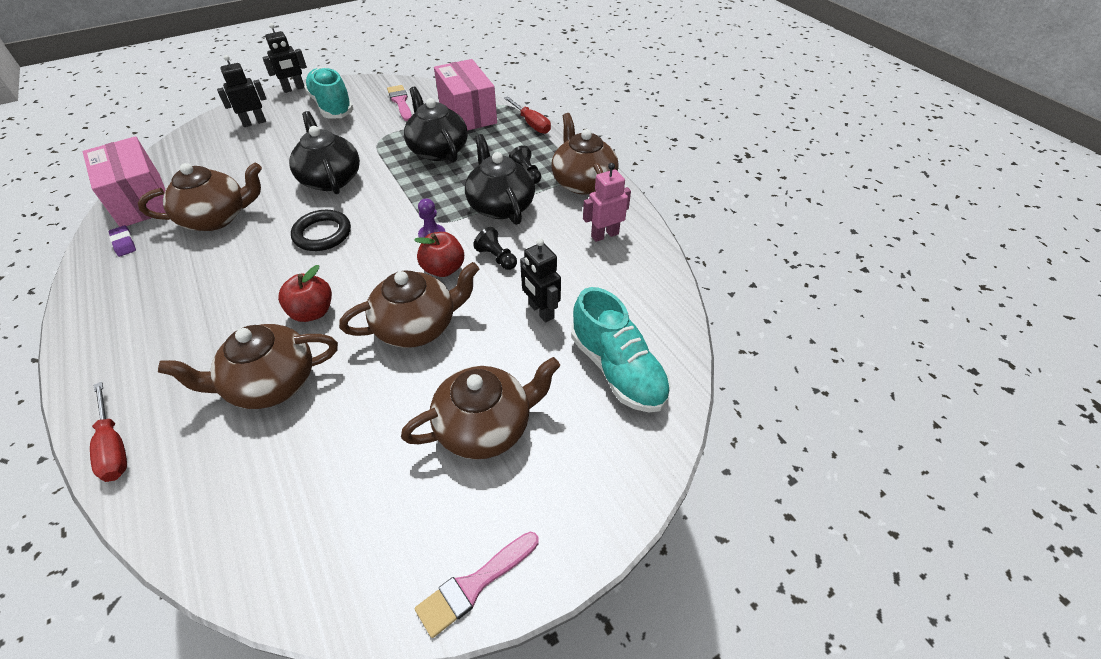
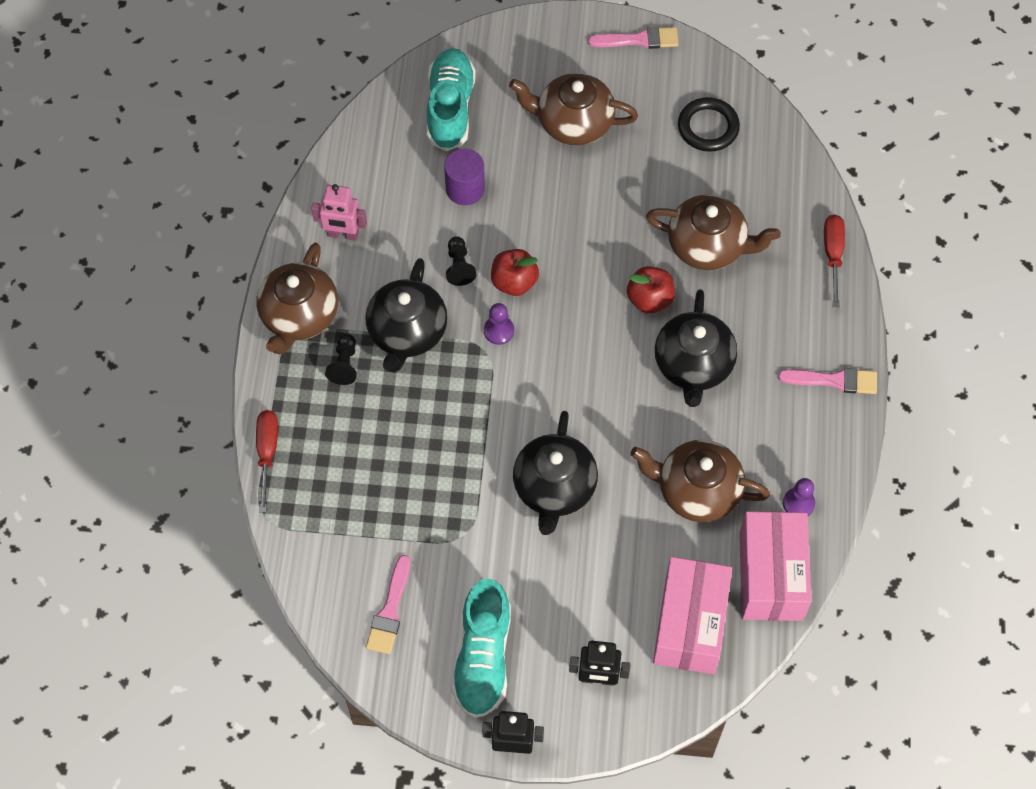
camera: 145 degrees left, 15 degrees up
purple eraser [108,225,136,257] -> purple pawn [783,478,815,516]
black ring [291,210,351,251] -> black ring moved to [678,97,740,152]
brown teapot [339,262,479,348] -> none
black teapot [404,87,468,162] -> black teapot moved to [655,289,737,407]
pink box [434,59,497,131] -> pink box moved to [653,557,732,674]
black robot [520,238,561,323] -> purple cylinder [444,149,485,205]
none -> pink brush [778,368,877,394]

